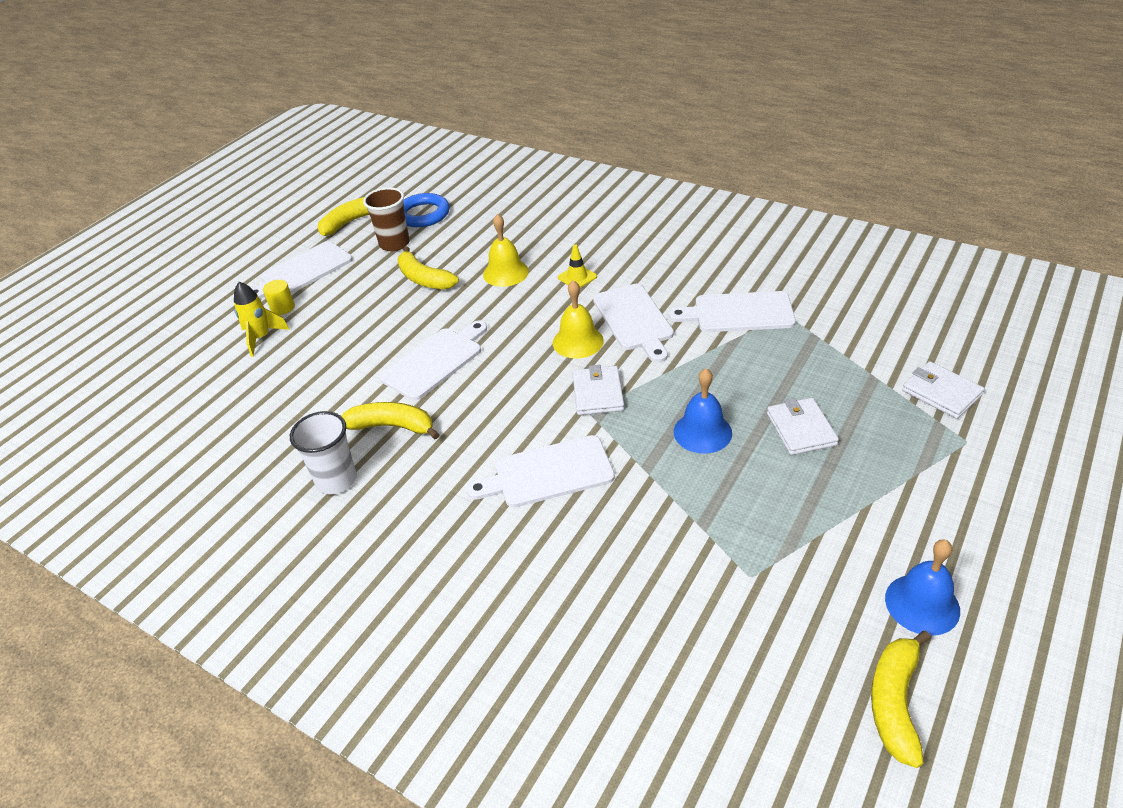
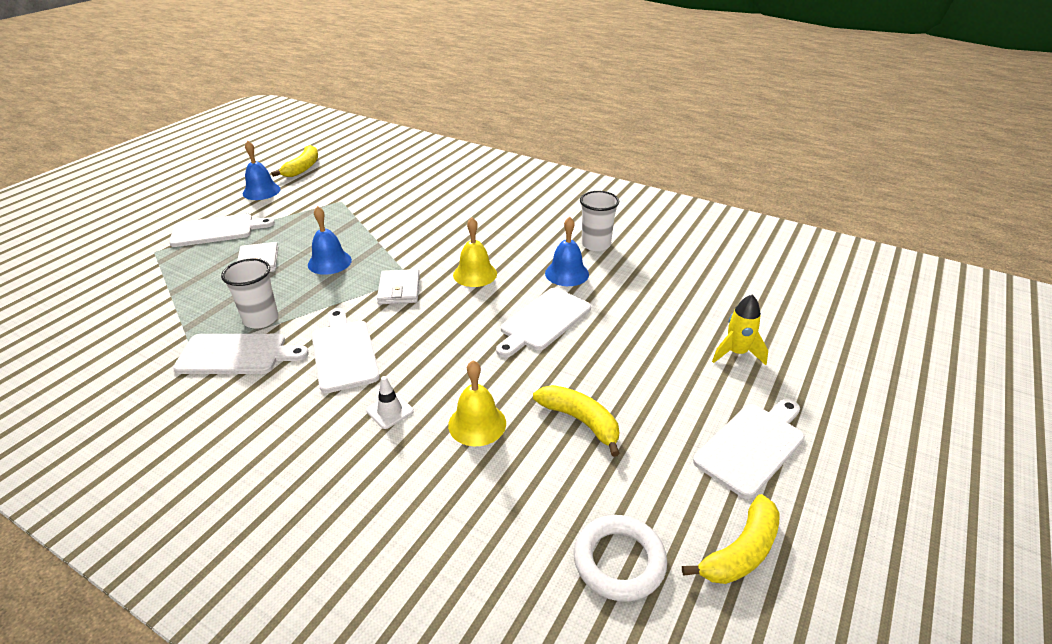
camera: 175 degrees right, 5 degrees down
yellow cylinder [263,280,295,315] -> none
yellow banana [342,402,440,440] -> blue bell [545,217,589,286]
brown cup [363,187,410,251] -> none
blue ring [403,193,450,227] -> white ring [574,515,667,602]
white cutting board [467,435,615,508] -> white cutting board moved to [169,214,275,247]
yellow bell [553,280,604,359] -> yellow bell moved to [453,217,497,287]
yellow traffic cone [558,244,597,288] -> white traffic cone [366,376,414,429]
white wallet [902,361,985,419] -> none
none -> white cup [221,259,278,329]

